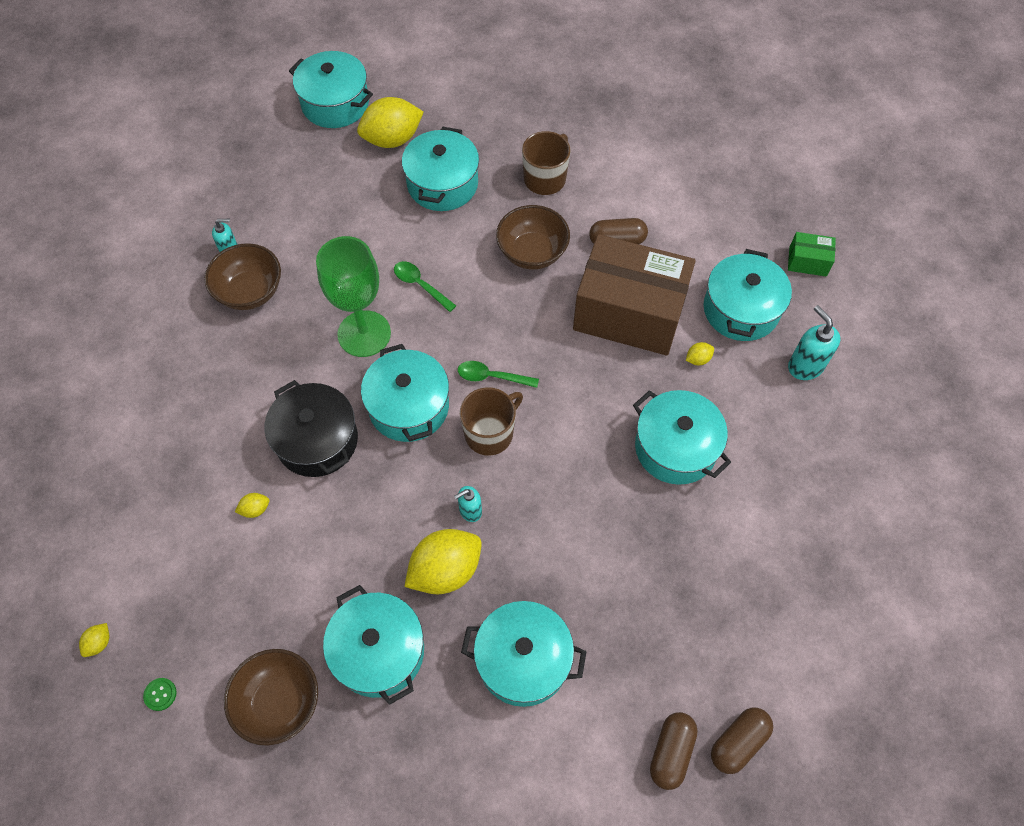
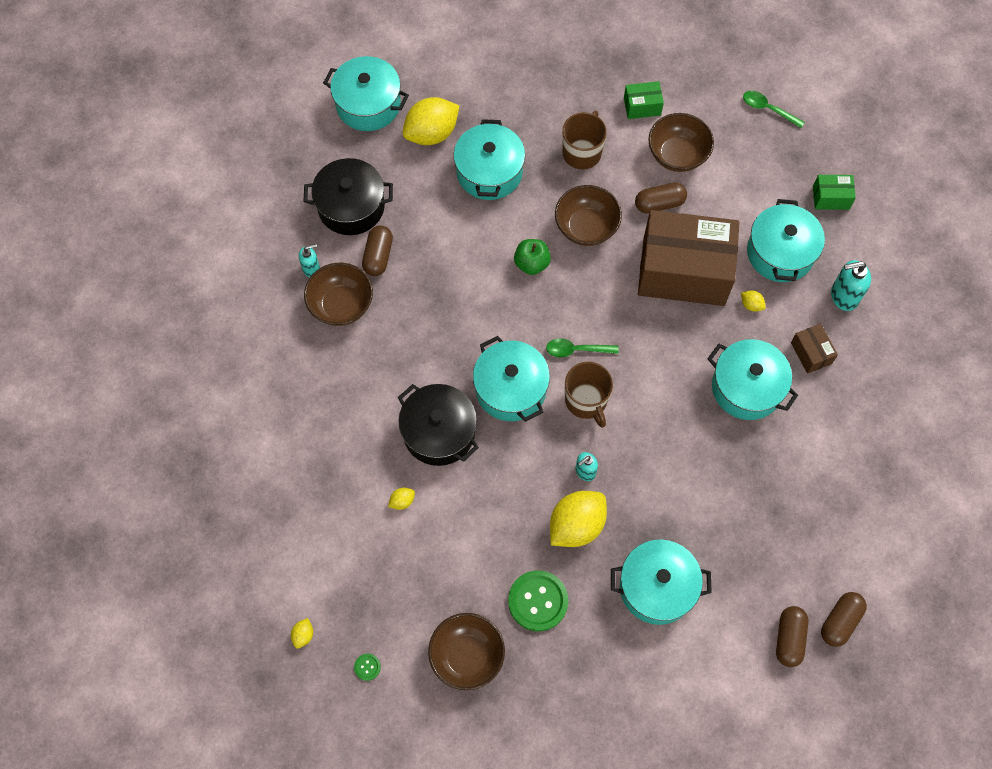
camera: 10 degrees left, 5 degrees up
green goblet [316,236,391,357] -> none
turquoise pot [323,585,424,705] -> green button [508,570,568,631]
green spoon [394,261,456,312] -> green spoon moved to [743,91,805,128]
brown mug [460,387,523,456] -> brown mug turned 120 degrees clockwise [565,361,613,428]
yellow lemon [686,342,714,365] -> yellow lemon turned 75 degrees clockwise [741,291,766,312]
turquoise soap dispenser [788,305,840,380] -> turquoise soap dispenser turned 60 degrees counterclockwise [831,260,871,311]
none -> black pot [303,158,393,235]
none -> brown capsule [362,225,393,276]
none -> green apple [514,239,551,275]
none -> green box [624,81,664,119]
none -> brown bowl [648,113,714,172]
none -> brown box [791,324,838,374]

